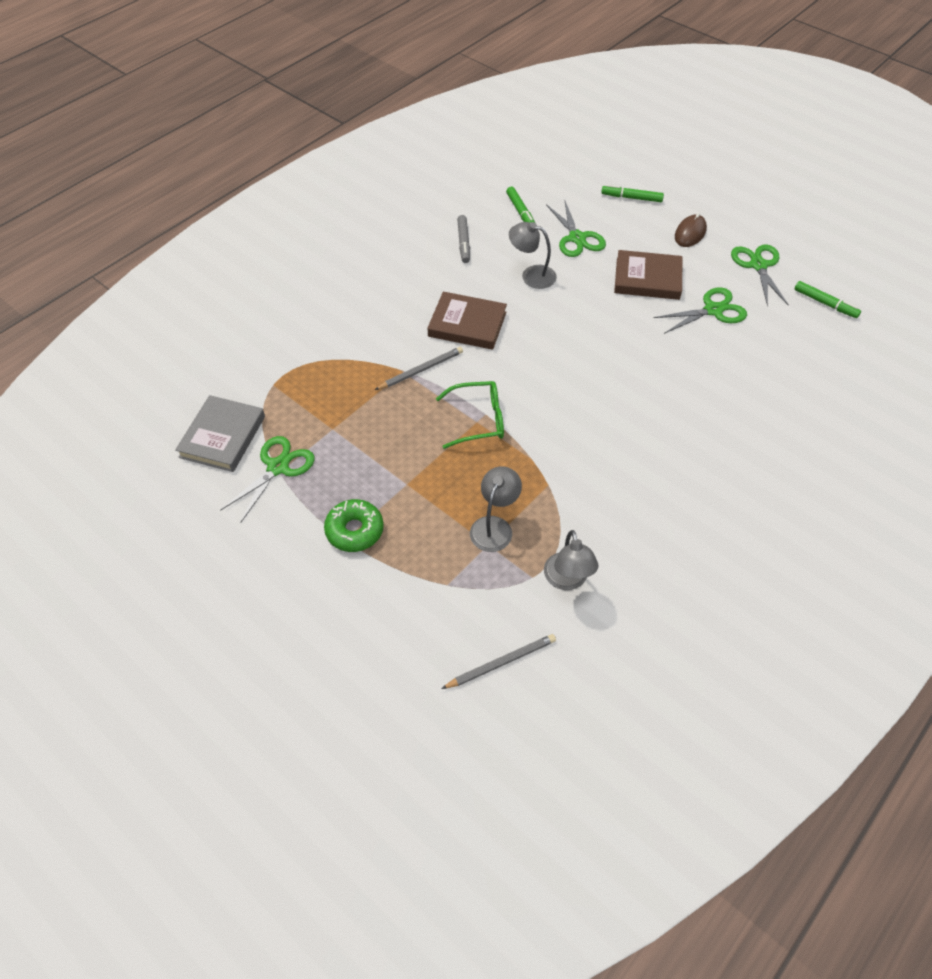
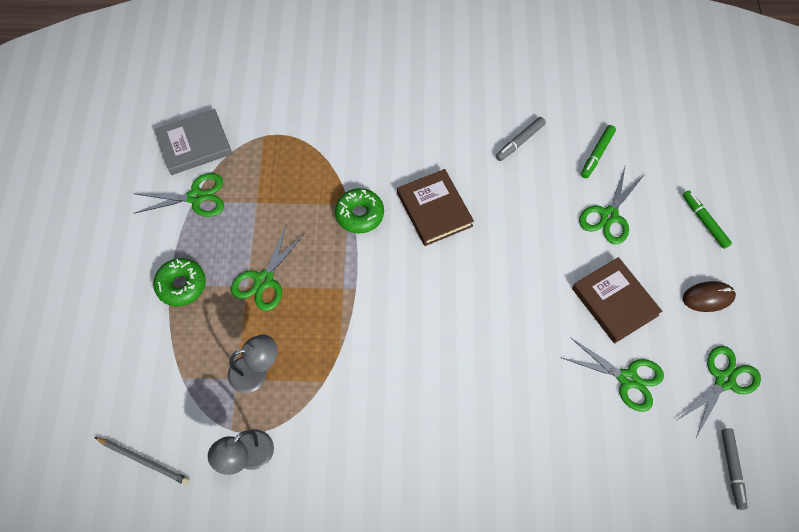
camera: 50 degrees right, 10 degrees up
grey pencil [375,347,463,390] -> green donut [335,188,384,234]
green glasses [436,381,504,449] -> none
grey lamp [509,222,557,289] -> none
green marker [794,281,861,318] -> grey marker [721,428,748,510]
none -> green scissors [231,224,306,311]

